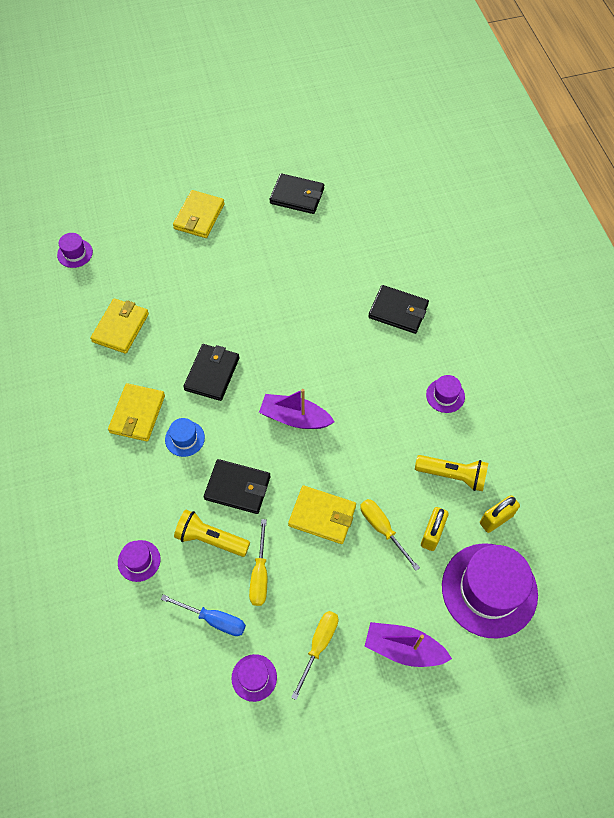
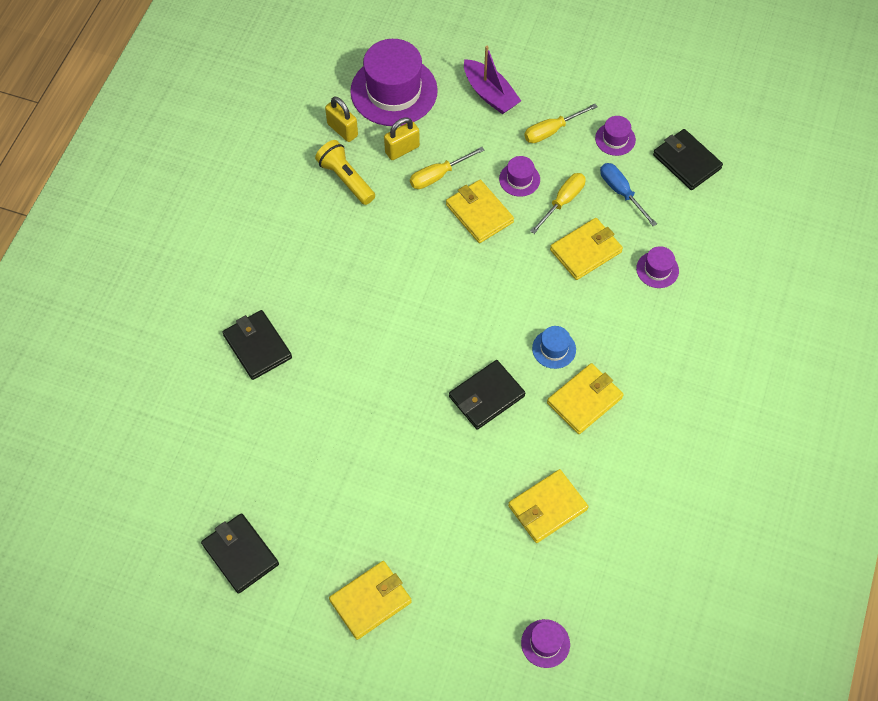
camera: 145 degrees left, 0 degrees up
yellow flashlight [174,510,250,557] -> yellow wallet [550,218,623,280]
black wallet [204,459,271,514] -> black wallet moved to [653,129,723,190]
purple boat [259,389,335,429] -> none
yellow screwdriver [360,499,420,571] -> yellow screwdriver turned 60 degrees clockwise [410,147,484,189]
purple hat [426,375,465,413] -> purple hat moved to [499,156,540,197]
yellow padlock [480,495,520,533] -> yellow padlock turned 45 degrees clockwise [325,96,358,142]

